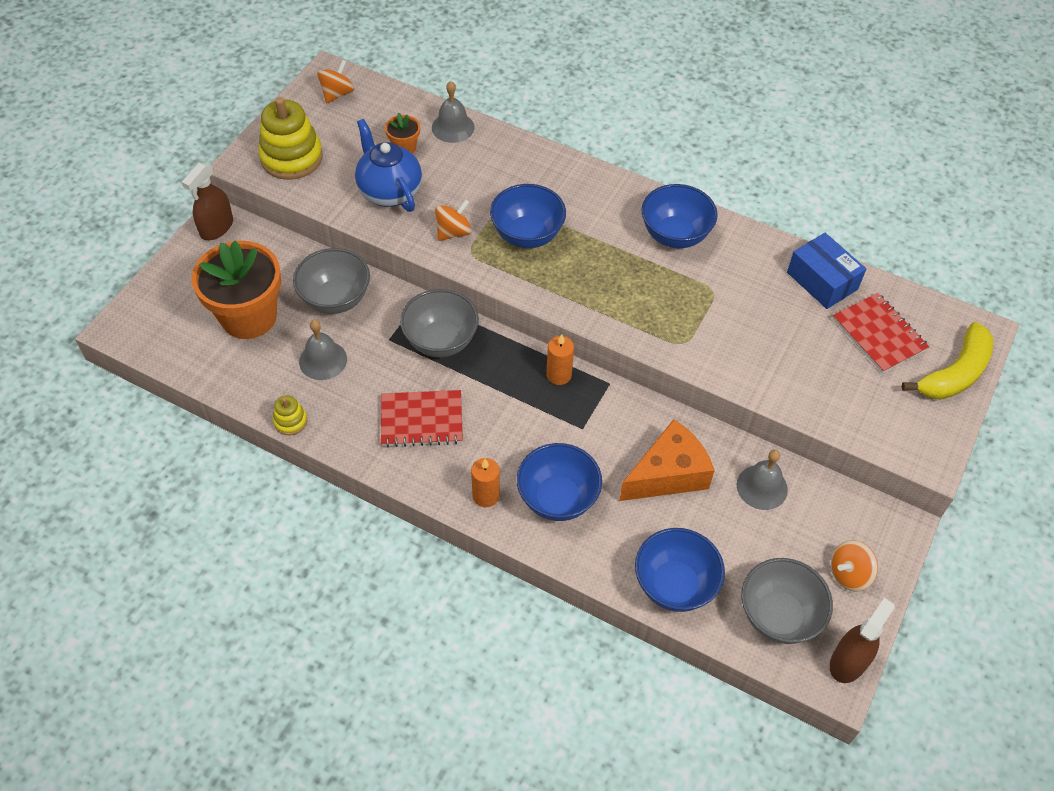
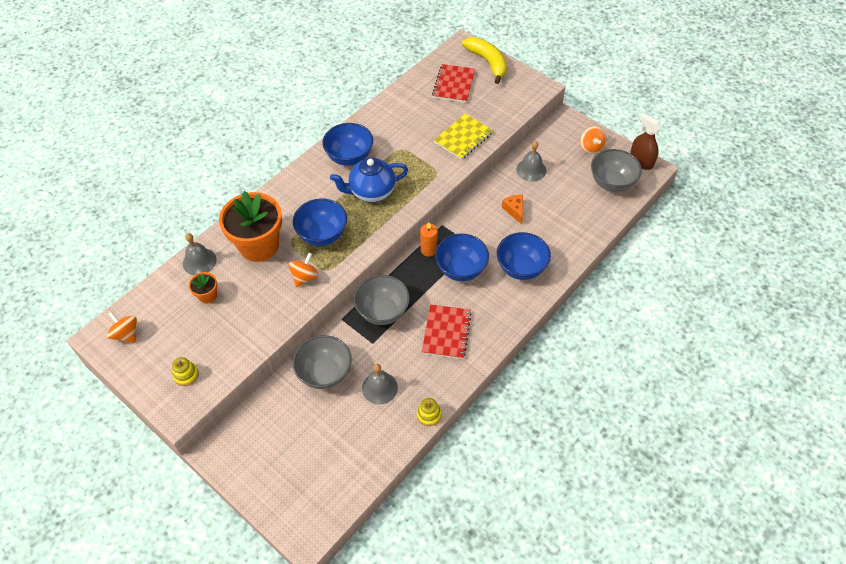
camera: 75 degrees left, 0 degrees up
brown spray bottle [182,163,233,240] -> none
orange flower pot [191,241,281,339] -> orange flower pot moved to [219,191,282,262]
yellow stacking toy [258,97,323,180] -> yellow stacking toy [172,357,199,386], size x0.48
blue teapot [355,119,422,212] -> blue teapot moved to [330,157,408,202]
orange spinning top [435,199,472,241] -> orange spinning top turned 60 degrees clockwise [288,253,319,287]
orange candle [471,458,500,507] -> none
orange cheese [619,419,715,501] -> orange cheese [502,195,523,224], size x0.51
blue bowl [635,528,725,612] -> blue bowl moved to [435,234,489,281]
blue box [787,233,866,309] -> none
red notebook [832,293,929,373] -> red notebook turned 60 degrees counterclockwise [432,64,475,103]
none -> yellow notebook [434,114,493,160]

